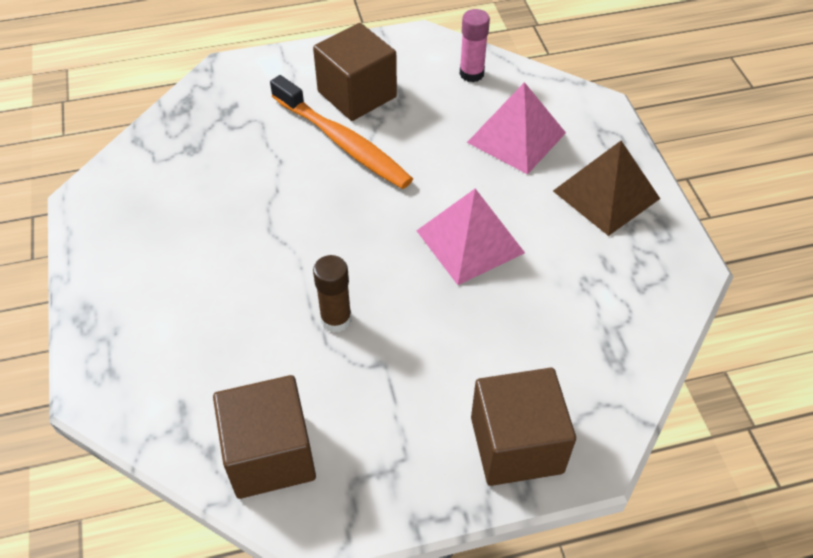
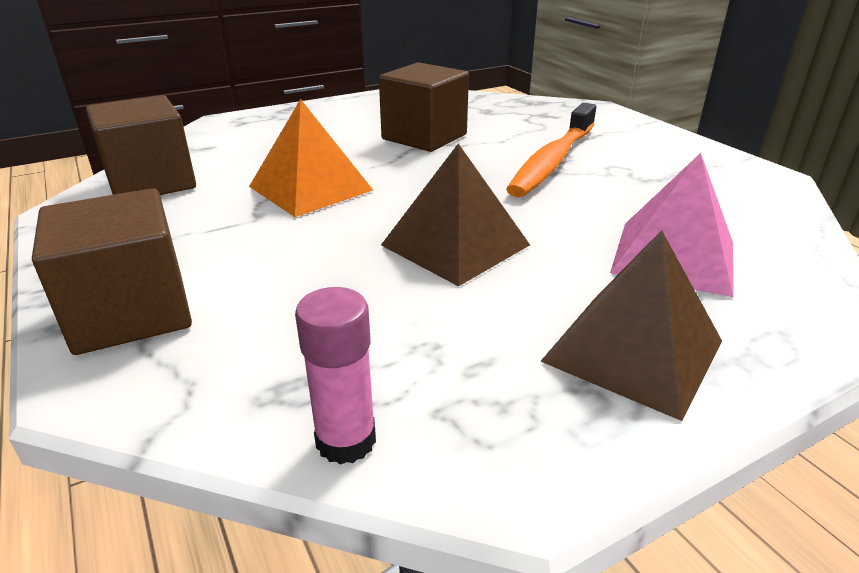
camera: 75 degrees right, 20 degrees down
brown cube [313,23,397,121] -> brown cube moved to [379,62,469,152]
brown glue stick [313,255,352,333] -> orange pyramid [249,99,373,217]
pink pyramid [416,189,525,285] -> brown pyramid [381,143,530,286]
pink glue stick [459,9,490,82] -> pink glue stick moved to [295,287,376,465]

